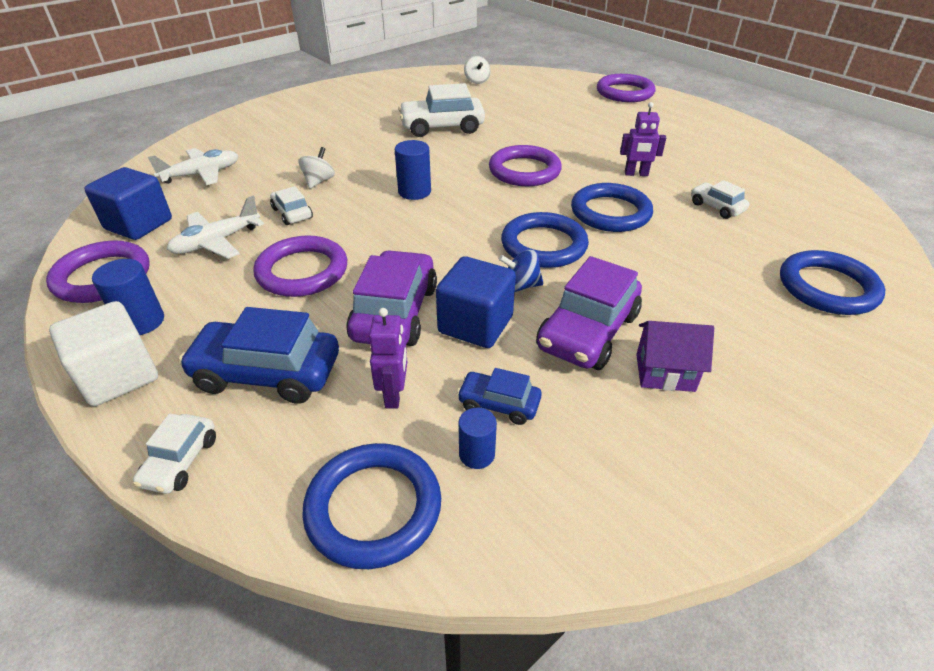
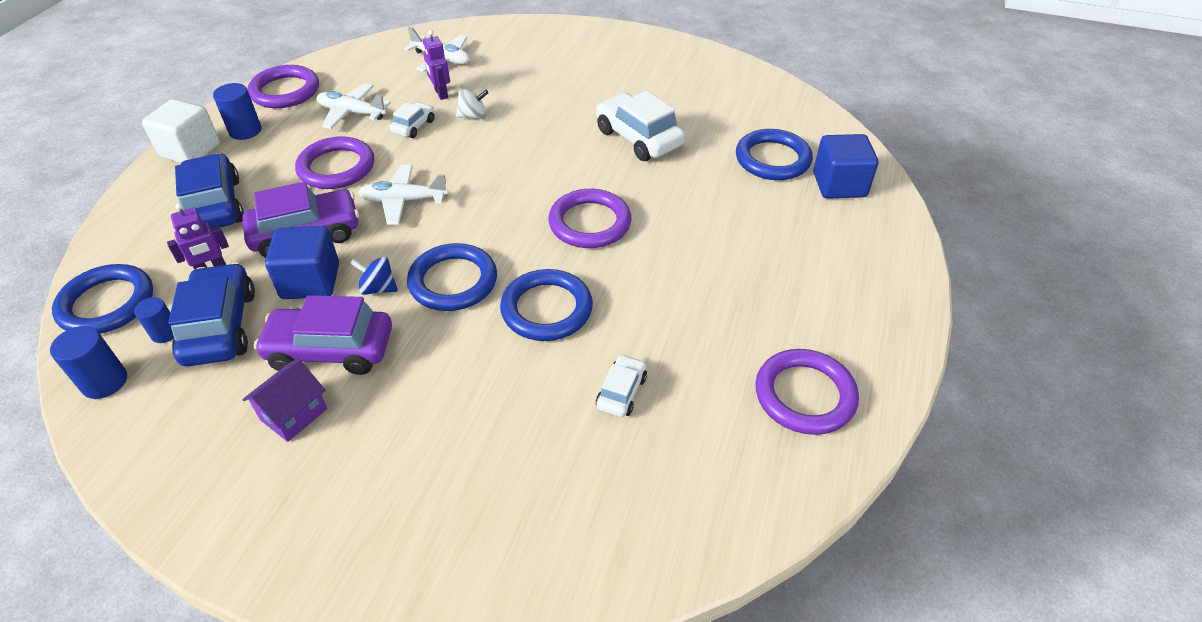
camera: 60 degrees right, 5 degrees up
blue cube [84,167,172,240] -> blue cube moved to [813,134,878,199]
white car [133,414,216,494] -> none
blue cylinder [395,140,431,200] -> blue cylinder moved to [50,326,127,399]
blue car [457,368,542,425] -> blue car [168,263,255,366], size x1.88
white spinning top [464,56,491,84] -> none
blue spinning top [499,250,543,292] -> blue spinning top turned 45 degrees counterclockwise [350,257,398,295]
purple ring [597,74,655,102] -> purple ring moved to [755,349,859,435]
purple robot [620,102,666,176] -> purple robot moved to [423,30,450,100]
purple house [636,321,714,392] -> purple house turned 60 degrees clockwise [242,359,327,442]
blue ring [780,250,885,315] -> blue ring moved to [736,129,813,180]
none -> white plane [358,165,448,225]

